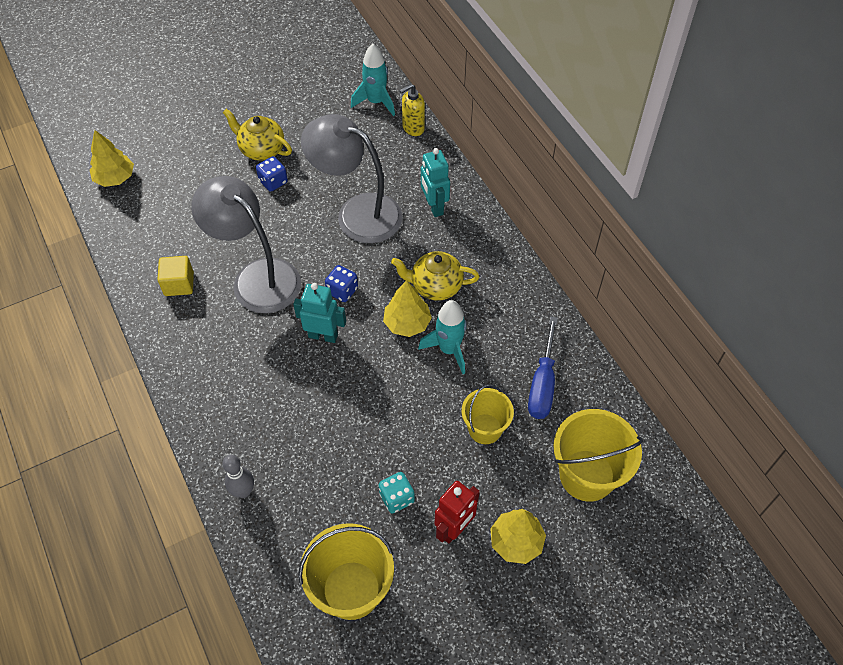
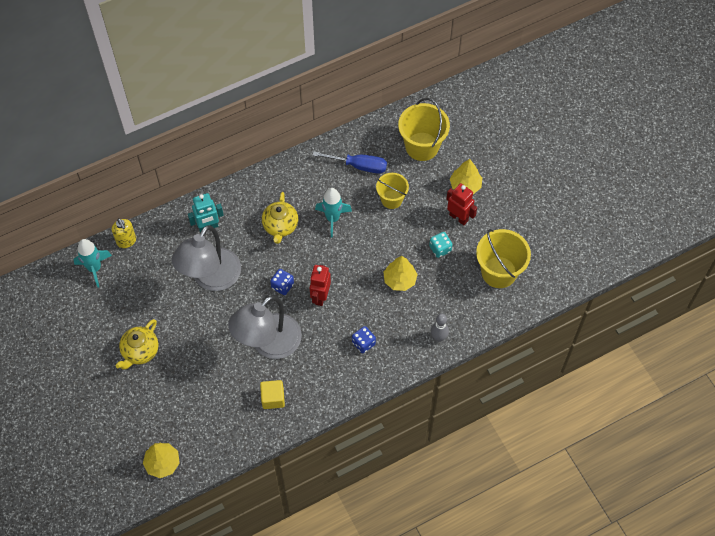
camera: 90 degrees left, 5 degrees up
blue dice [256,156,288,192] -> blue dice moved to [352,326,376,354]
turquoise robot [293,283,346,343] -> red robot [310,265,331,306]
yellow tree [383,280,432,337] -> yellow tree moved to [384,256,418,291]

